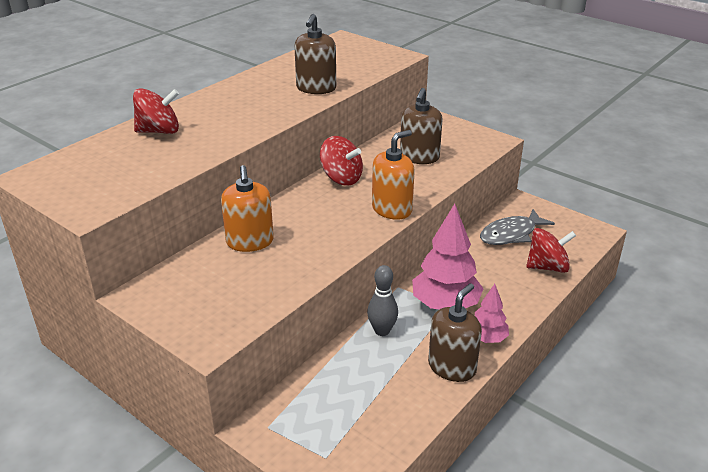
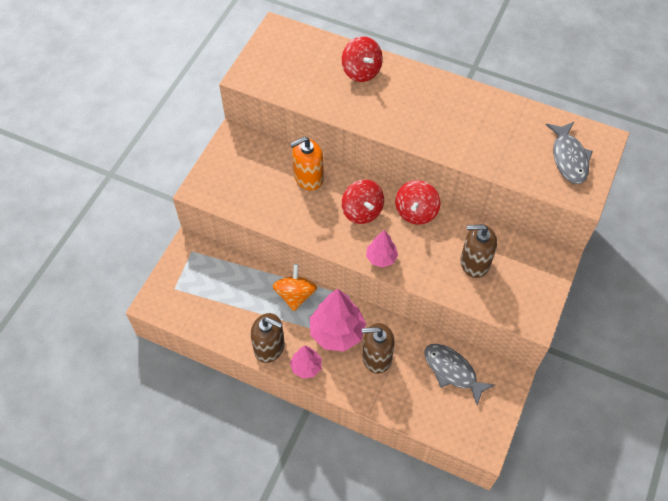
camera: 75 degrees right, 25 degrees up
brown soap dispenser [294,14,336,94] -> brown soap dispenser moved to [362,323,395,374]
grey bowling pin [367,265,398,336] -> orange spinning top [273,264,317,311]
orange soap dispenser [372,130,415,220] -> pink tree [366,230,398,267]
red spinning top [526,228,576,273] -> red spinning top moved to [341,180,384,224]
none -> grey fish [546,122,593,184]

